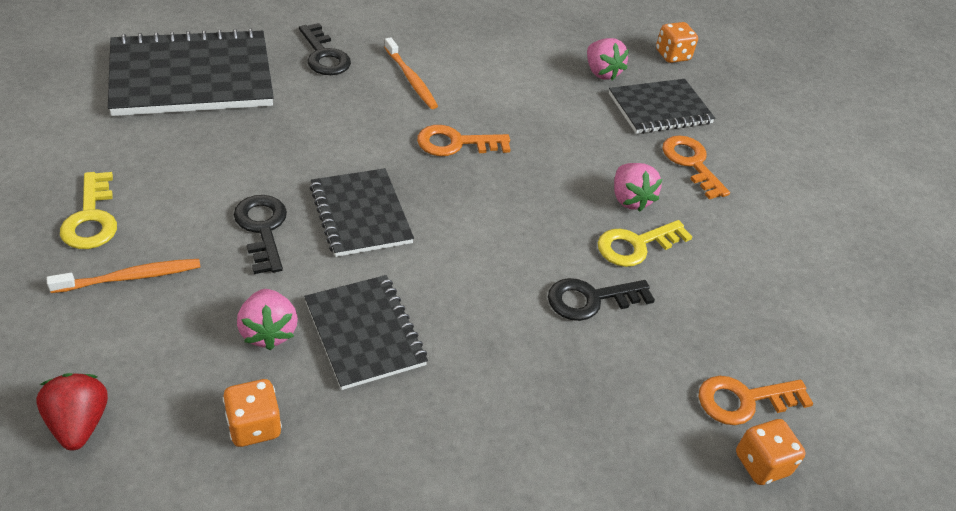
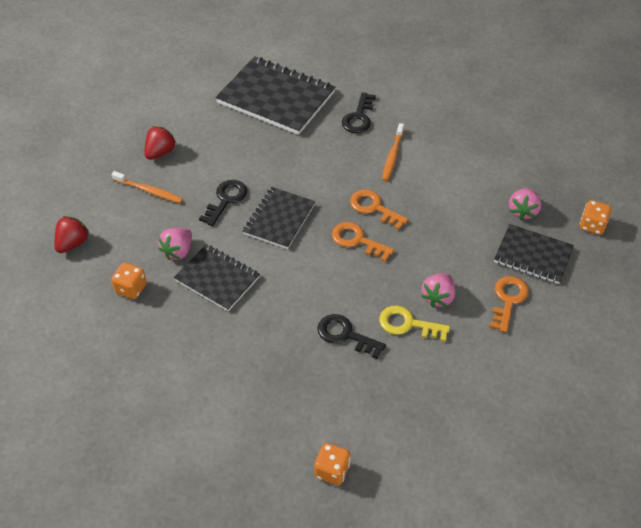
camera: 50 degrees right, 5 degrees up
yellow key [60,172,117,249] -> red strawberry [145,126,177,160]
black notebook [304,275,428,390] -> black notebook turned 75 degrees counterclockwise [174,244,260,311]
orange key [699,376,814,425] -> orange key moved to [332,222,394,262]

